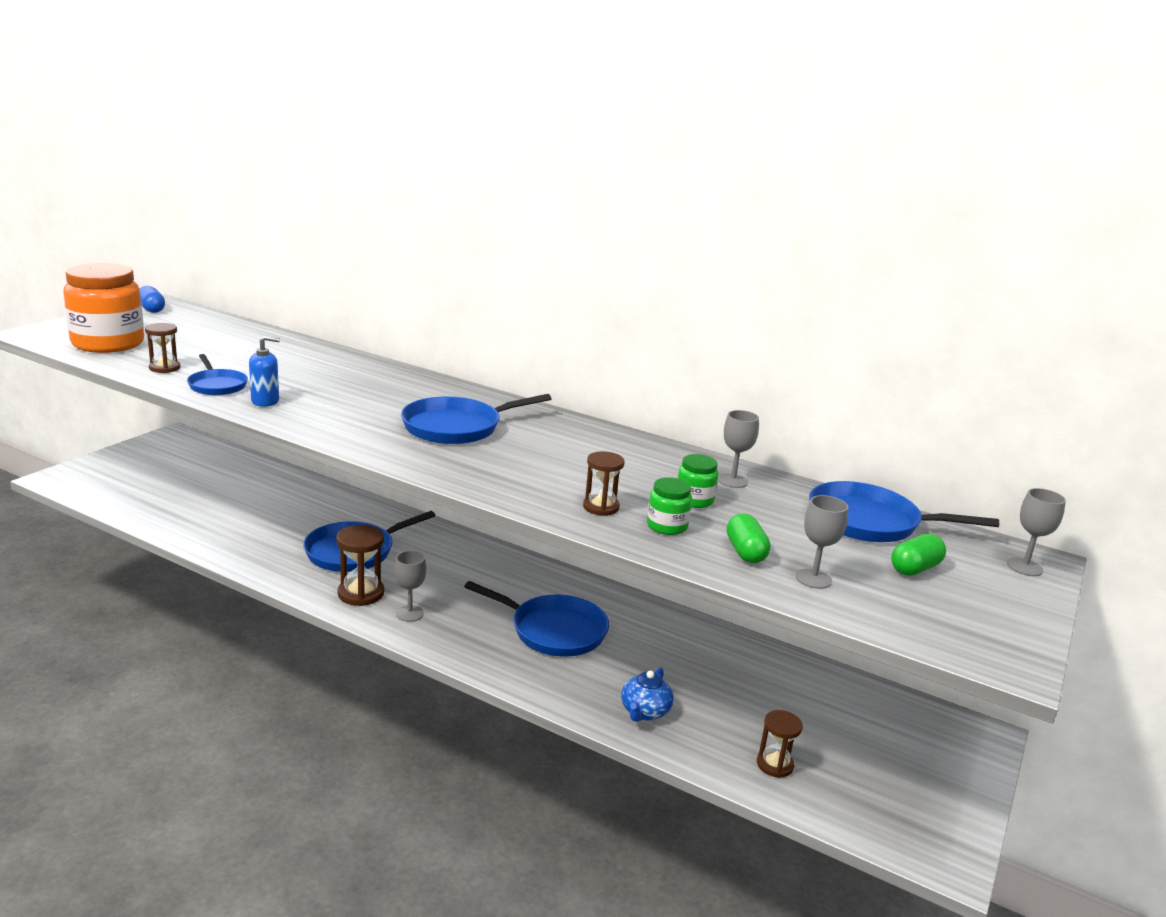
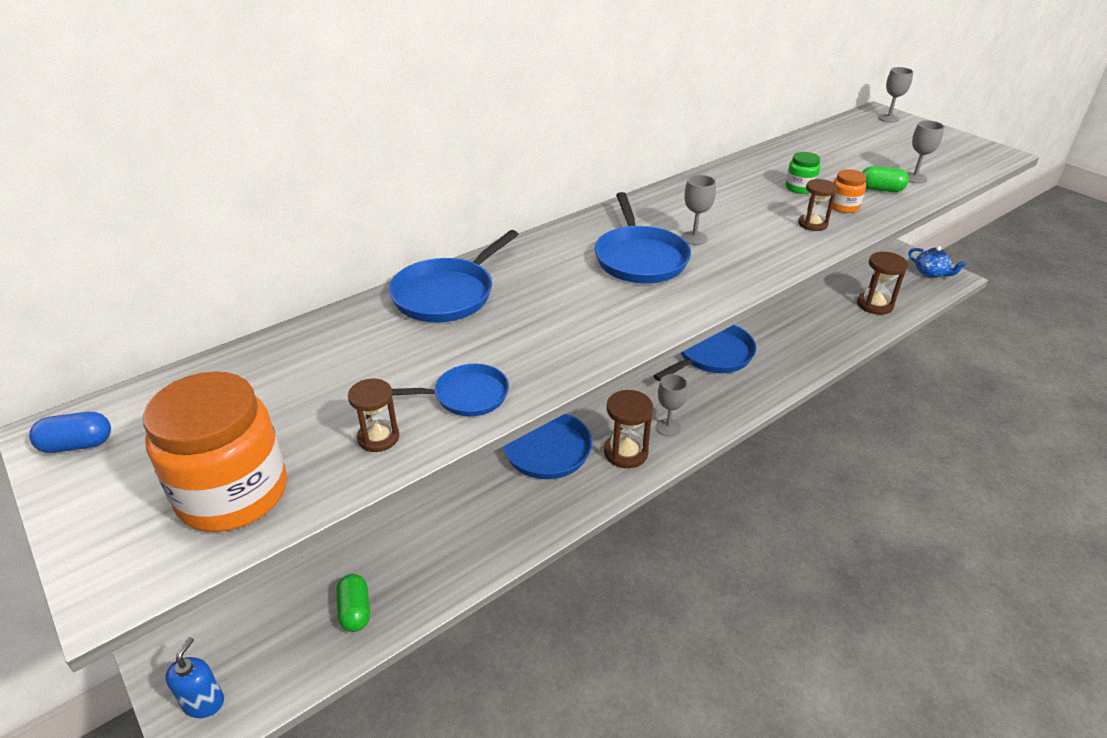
camera: 65 degrees left, 15 degrees up
blue soap dispenser [249,336,280,407] -> blue soap dispenser moved to [165,637,224,718]
blue teapot [621,667,674,722] -> blue teapot moved to [909,246,966,278]
green jar [647,477,692,535] -> orange jar [829,169,866,213]
grey goblet [718,410,759,488] -> grey goblet moved to [681,175,716,245]
brown hourglass [757,710,803,778] -> brown hourglass [857,251,908,315], size x1.51
blue pan [809,481,999,542] -> blue pan moved to [389,230,519,322]
green capsule [891,534,946,576] -> green capsule moved to [336,574,370,632]

